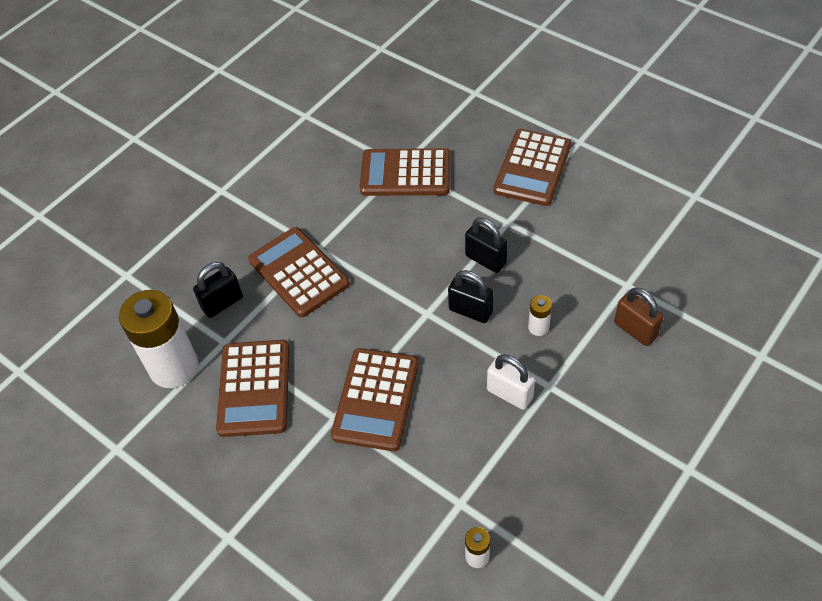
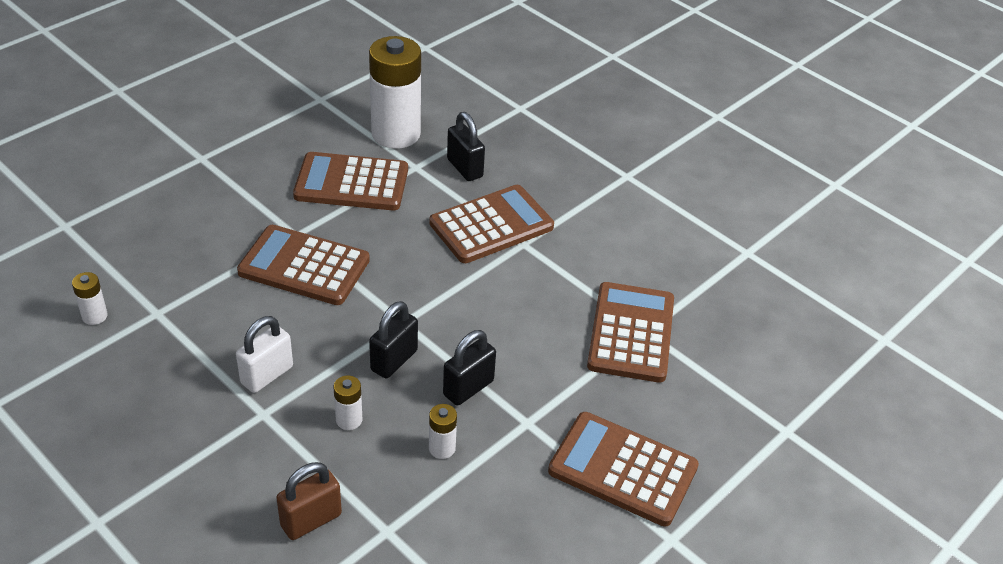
camera: 90 degrees right, 10 degrees down
none -> white battery [429,404,457,459]

